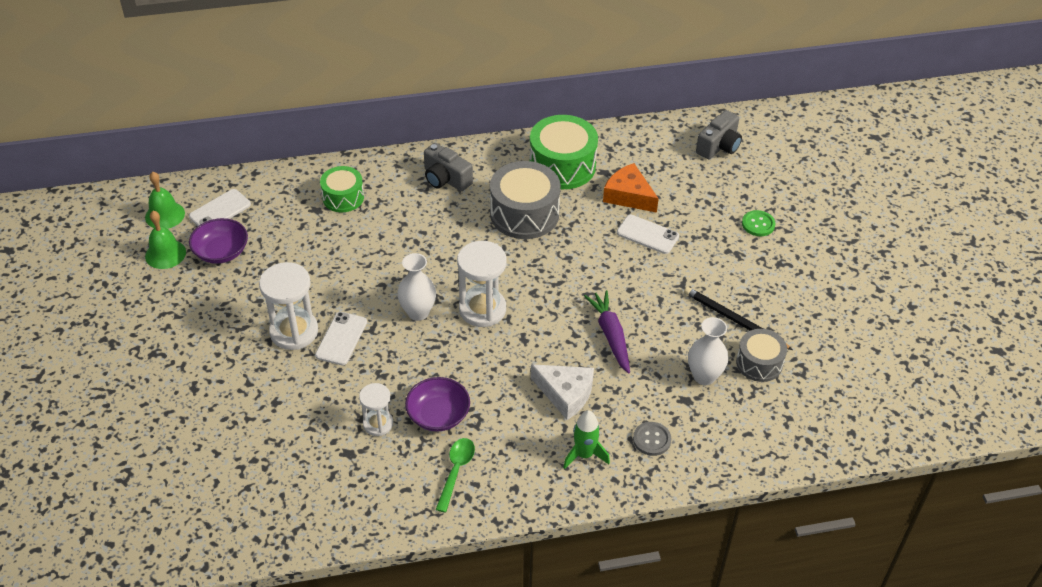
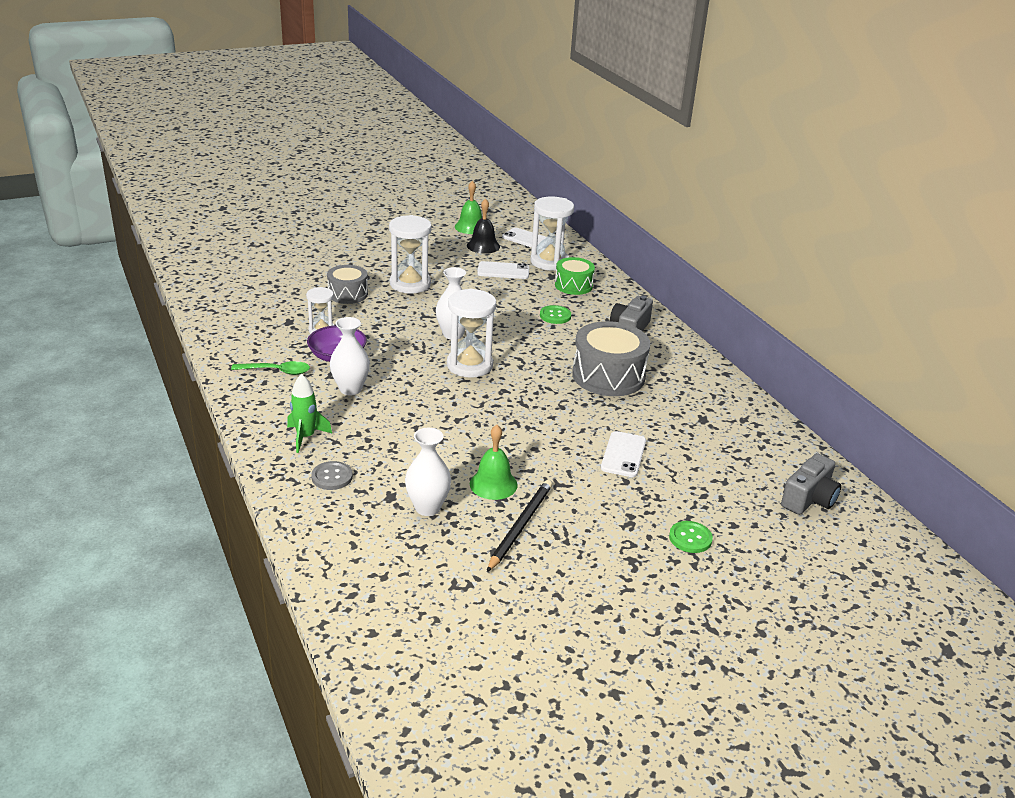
camera: 75 degrees right, 15 degrees down
green bell [145,172,185,229] -> green bell moved to [470,425,518,500]
purple bowl [189,218,248,264] -> black bell [467,198,500,254]
white phone [315,312,367,365] -> white phone moved to [477,261,529,279]
green drum [529,115,598,189] -> none
white cheese [531,364,594,420] -> none
purple carrot [584,290,630,374] -> none
orange cheese [603,163,659,213] -> none
grey camera [696,110,742,159] -> grey camera turned 75 degrees counterclockwise [781,453,841,515]
grey drum [736,329,787,382] -> grey drum moved to [327,265,368,304]
none -> white vase [330,317,370,395]
none -> white hourglass [530,196,574,271]
none -> green button [540,305,571,324]

